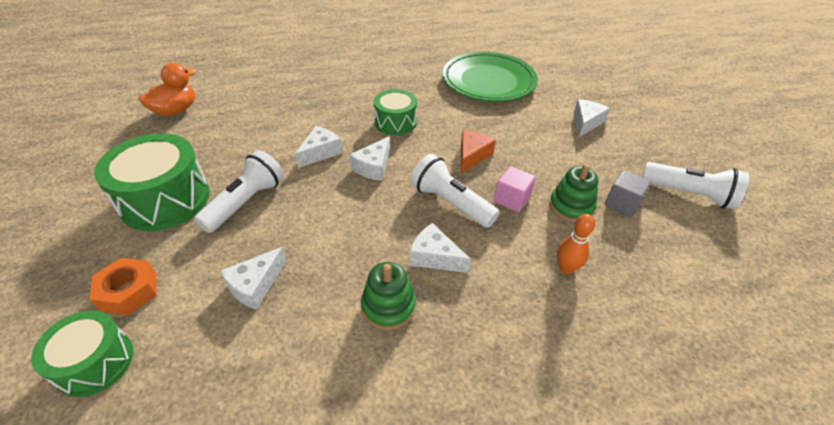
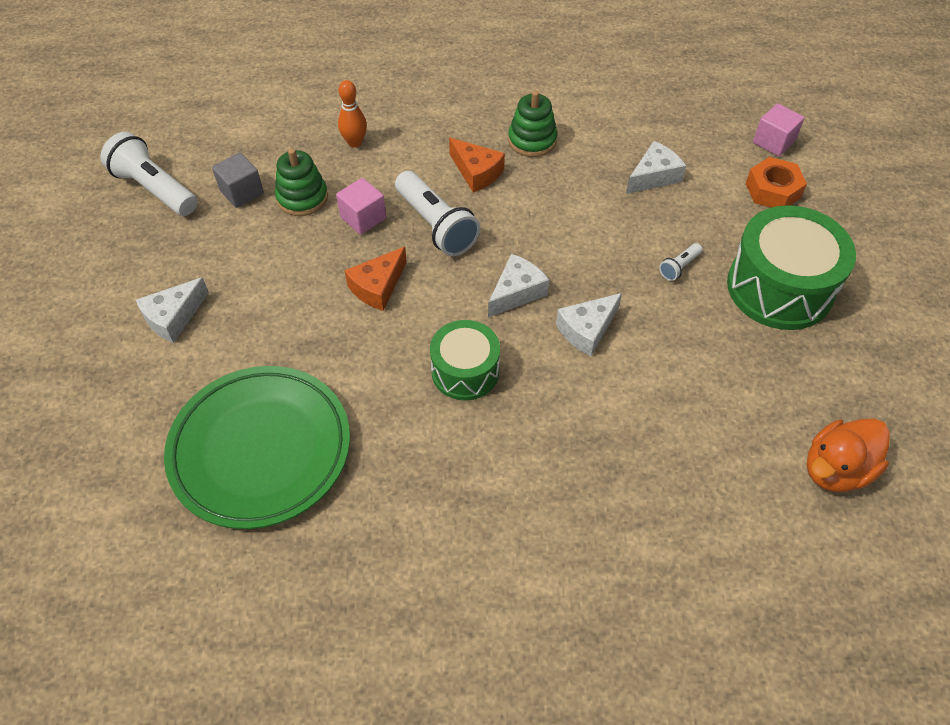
camera: 165 degrees left, 10 degrees up
green drum [31,310,134,397] -> pink cube [753,103,804,157]
white flashlight [194,150,284,233] -> white flashlight [659,243,702,281], size x0.46
white cheese [410,223,471,273] -> orange cheese [449,138,505,192]

